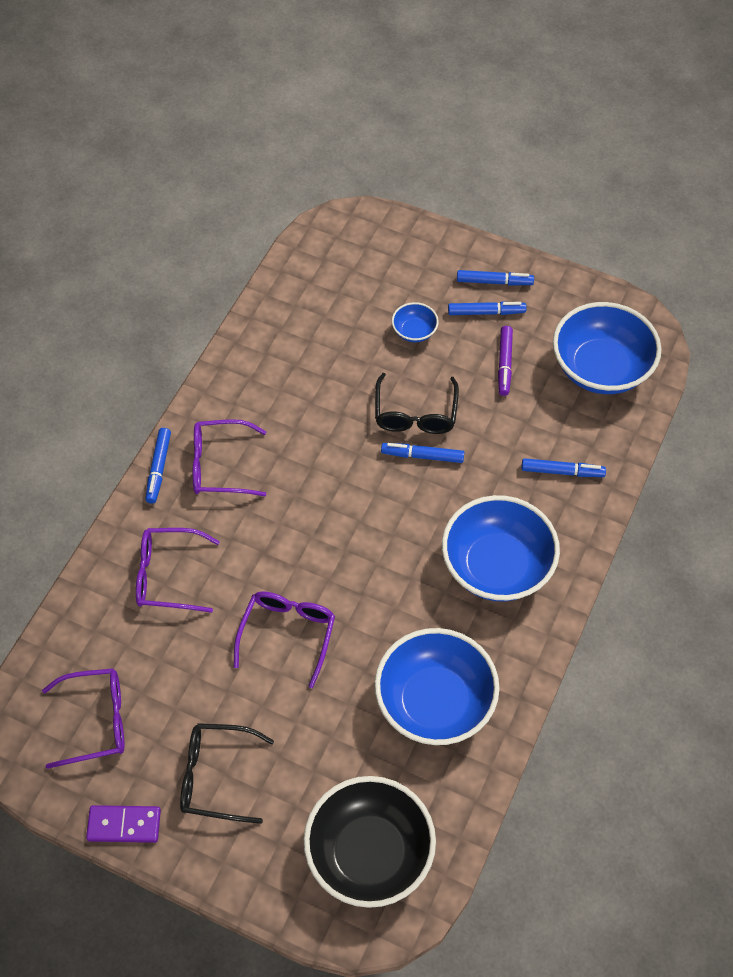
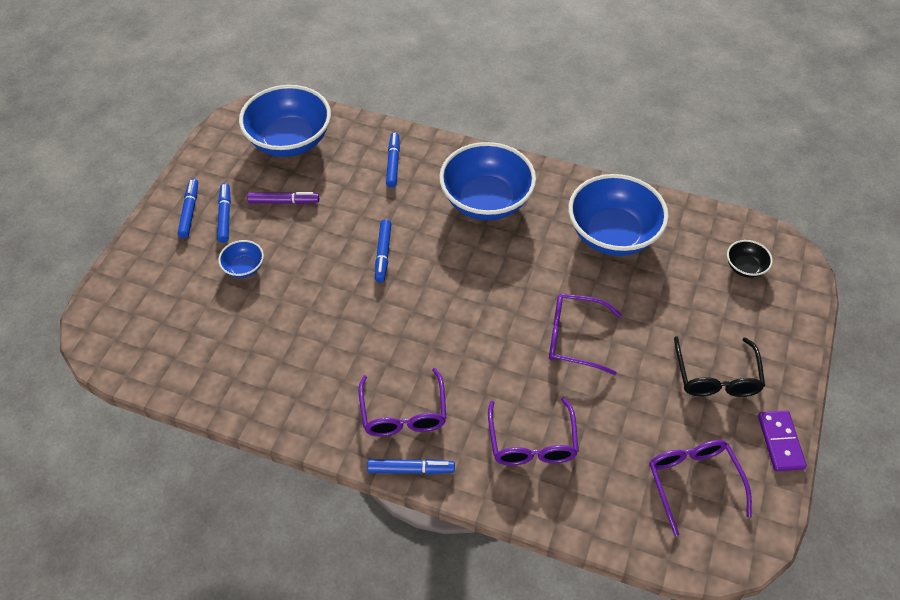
camera: 95 degrees left, 5 degrees down
black bowl [304,776,436,908] -> black bowl [727,240,773,278], size x0.45
black glasses [375,373,459,434] -> none

